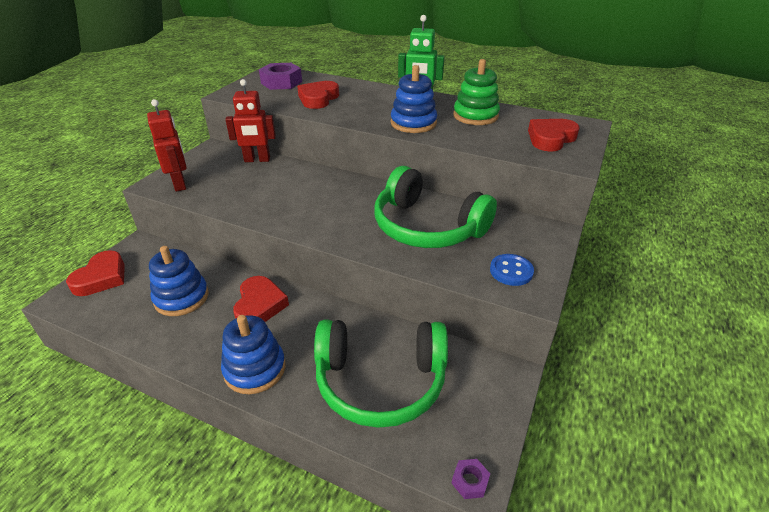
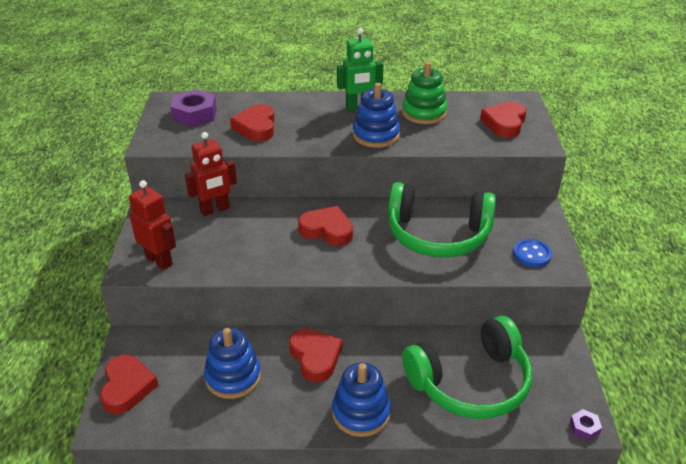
camera: 25 degrees left, 0 degrees up
none -> red heart [298,206,353,246]

